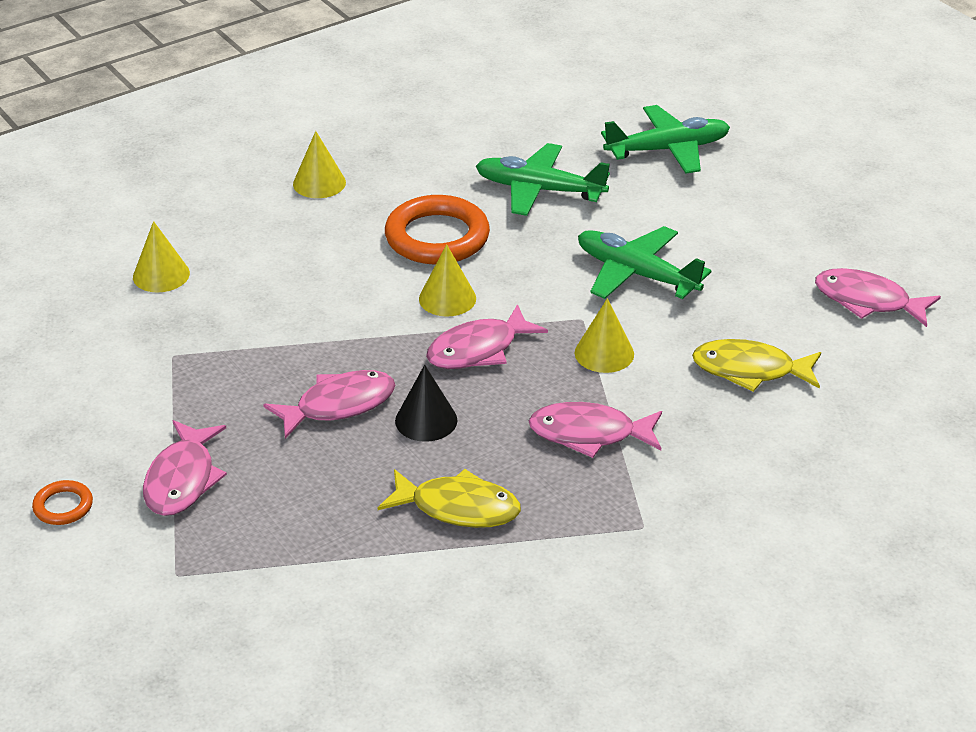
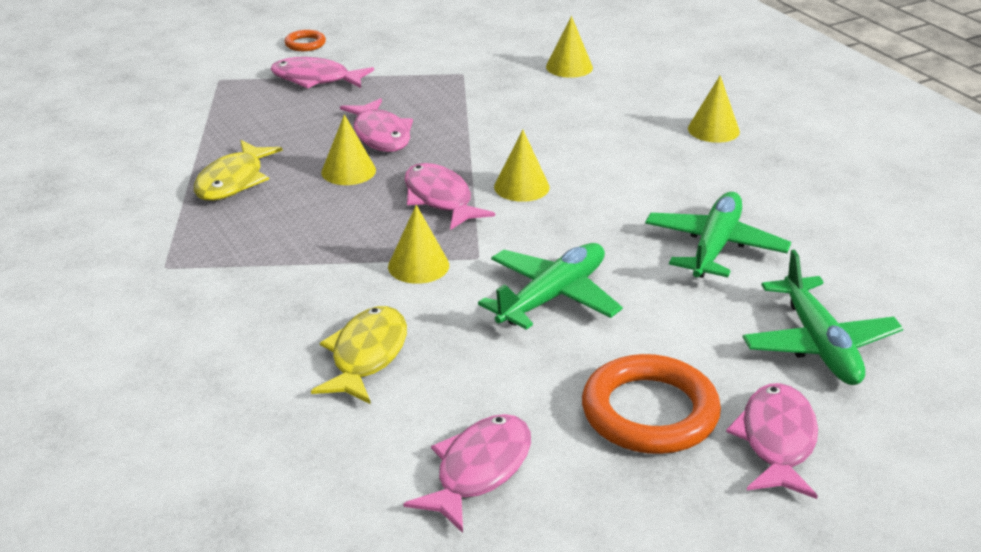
camera: 95 degrees right, 5 degrees down
orange ring [385,195,490,265] -> orange ring moved to [582,354,721,454]
black cone [395,365,457,442] -> yellow cone [321,114,376,185]
pink fish [529,402,662,458] -> pink fish moved to [726,383,818,499]

